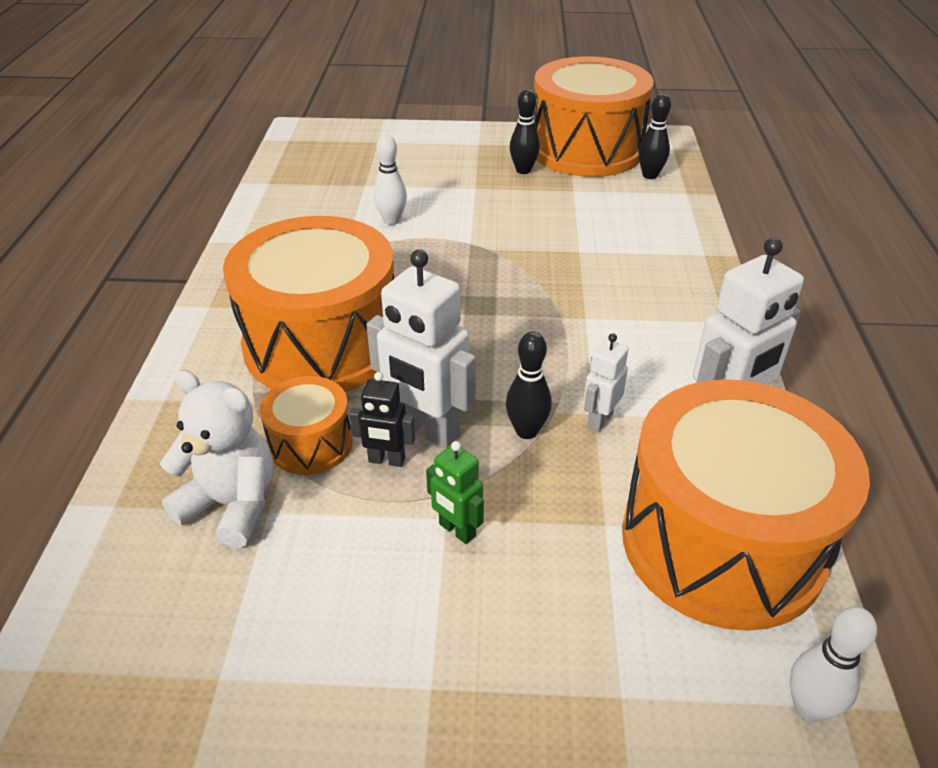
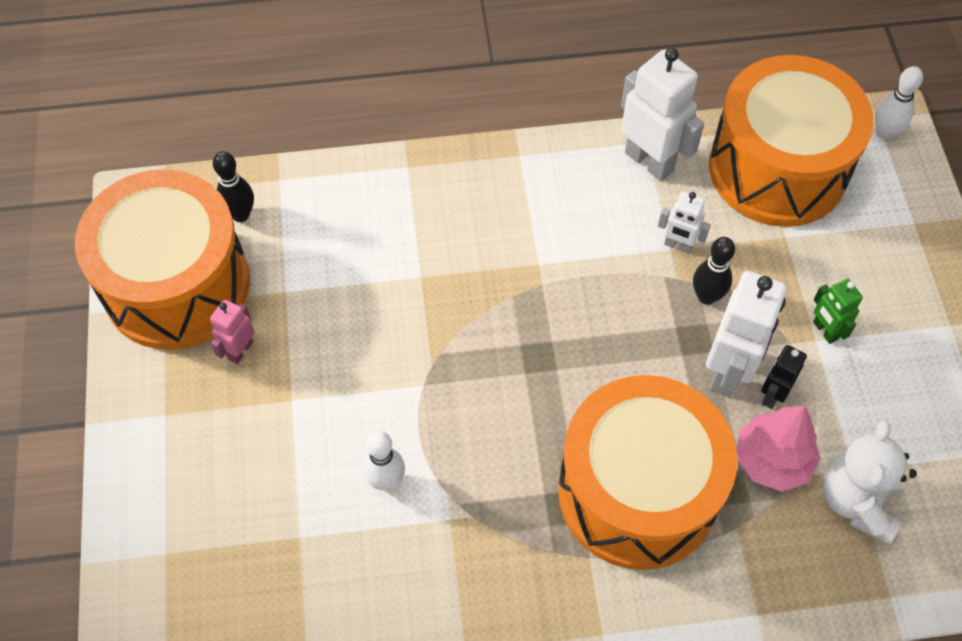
camera: 100 degrees left, 20 degrees up
orange drum [260,376,352,475] -> pink tree [737,406,821,492]
black robot [349,372,415,467] -> black robot turned 150 degrees counterclockwise [761,345,807,409]
green robot [426,441,484,544] -> green robot turned 120 degrees clockwise [813,279,863,344]
black bowling pin [510,89,540,174] -> pink robot [210,299,255,364]

